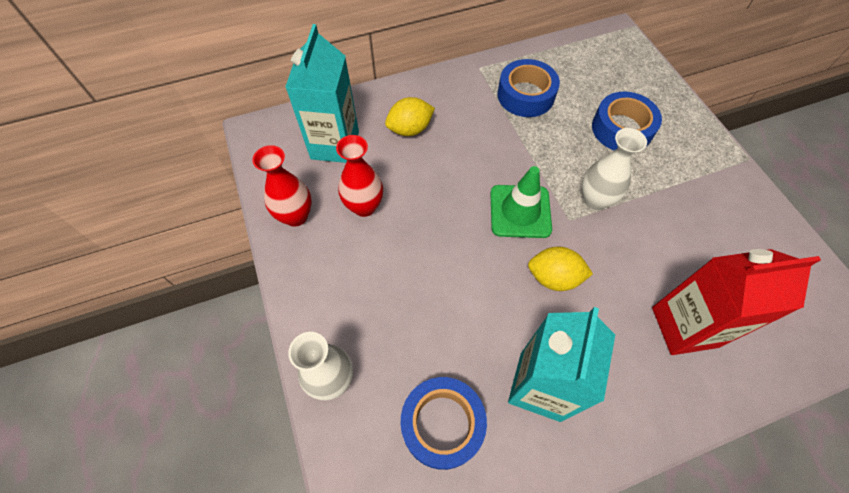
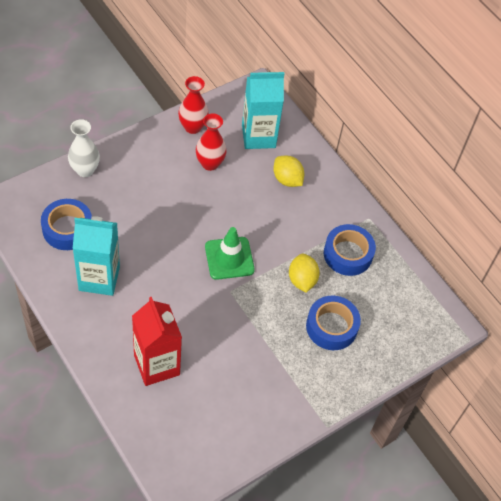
camera: 70 degrees right, 5 degrees down
yellow lemon [528,247,593,291] -> yellow lemon moved to [289,253,320,292]
white vase [582,128,647,210] -> none

